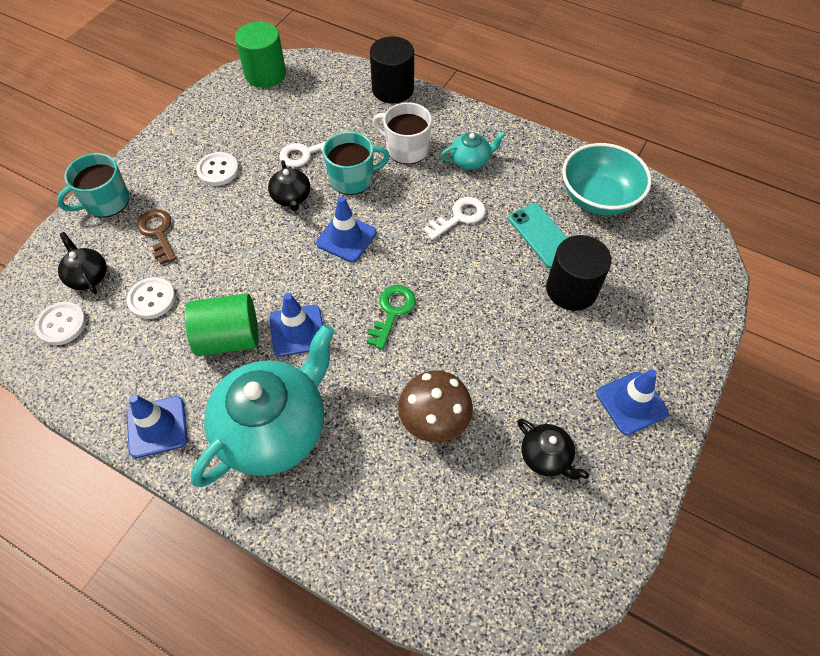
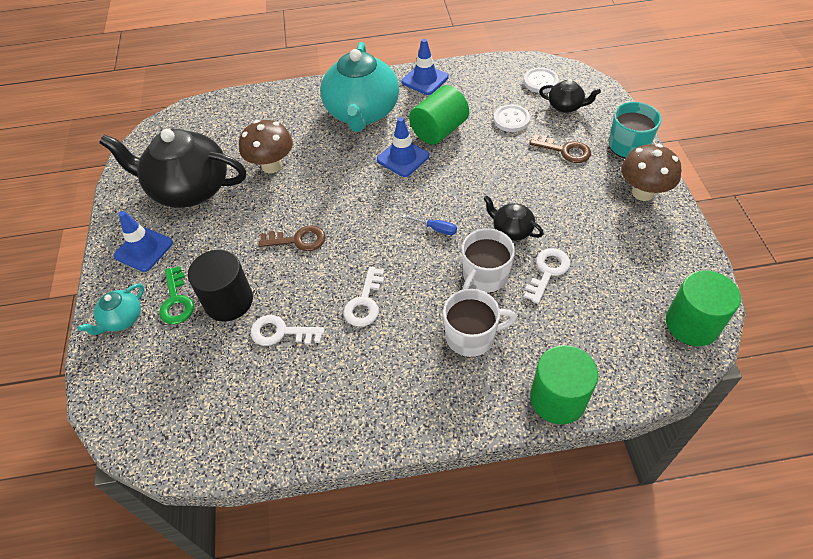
camera: 145 degrees right, 5 degrees down
white button [196,152,239,186] -> none
blue traffic cone [316,196,377,262] -> blue screwdriver [402,214,457,235]
turquoise mug [323,132,390,195] -> white mug [462,229,515,293]
green key [367,285,416,350] -> green key moved to [159,266,194,325]
black cylinder [370,36,414,103] -> green cylinder [530,345,598,424]
turquoise teapot [440,131,506,170] -> turquoise teapot moved to [78,283,144,335]
turquoise phone [509,203,567,269] -> white key [251,315,325,346]
black teapot [518,419,589,480] -> black teapot [99,129,246,208], size x2.21
turquoise bowl [562,143,652,215] -> none
none -> brown key [258,225,326,251]
none -> brown mushroom [621,144,681,201]

